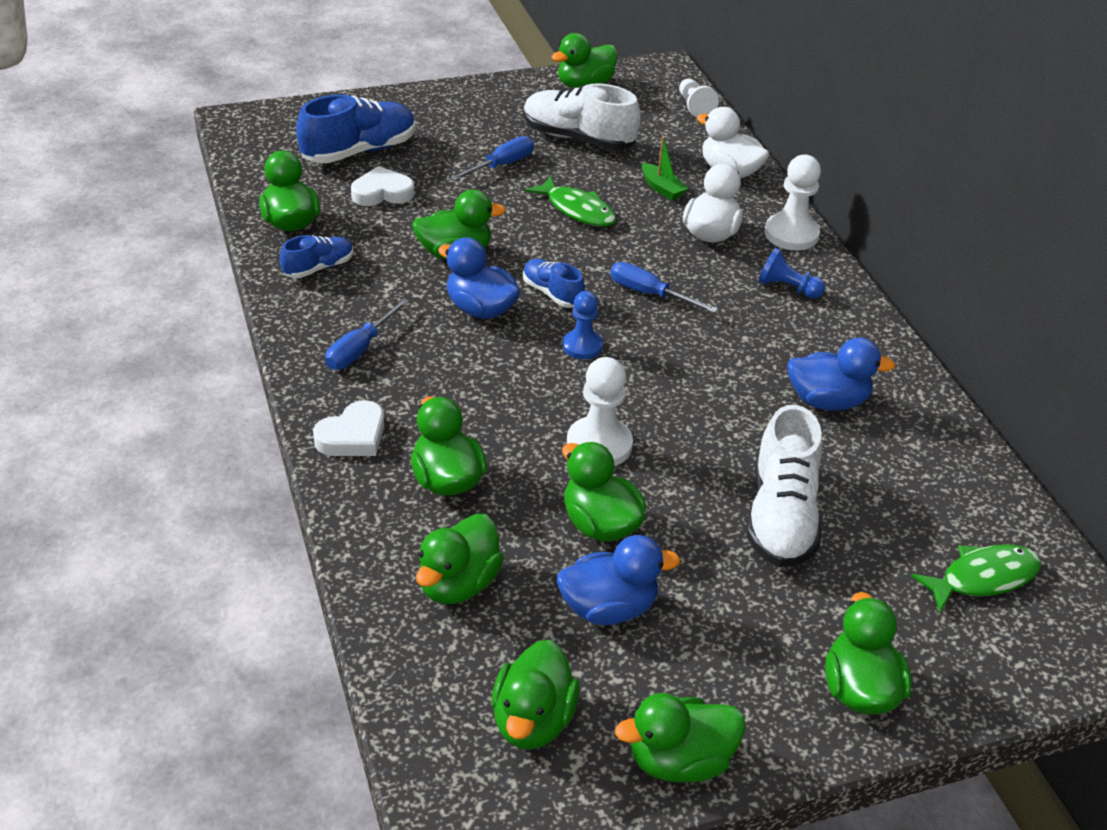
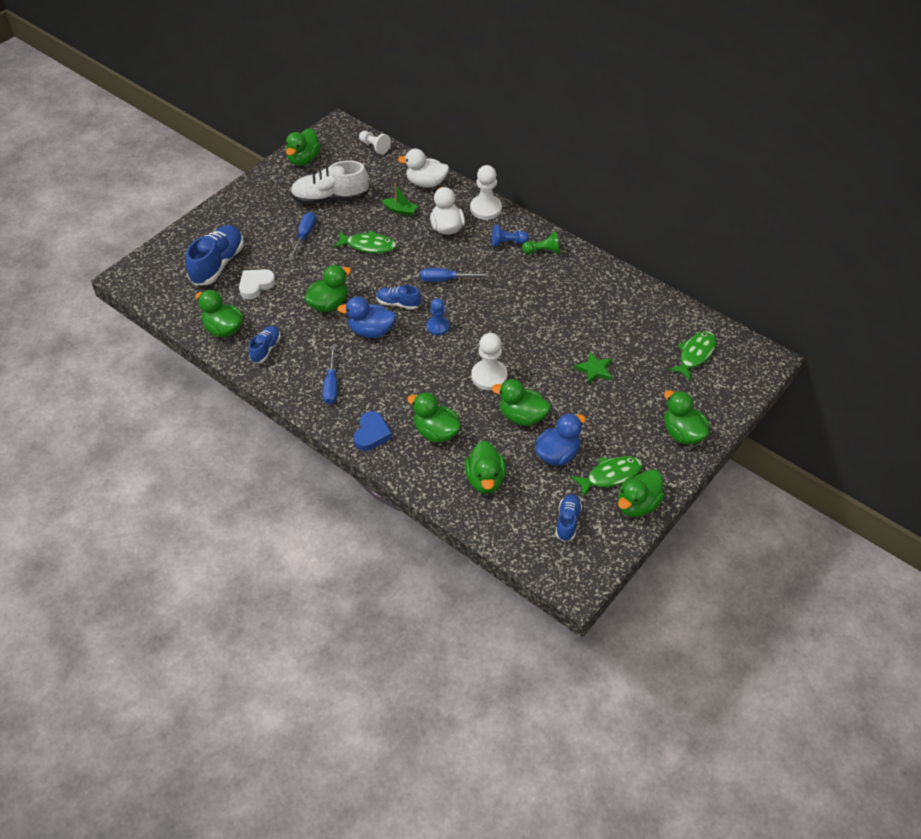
camera: 30 degrees left, 10 degrees up
white heart [313,400,384,456] -> blue heart [354,411,392,451]
green duck [492,640,580,749] -> blue shoe [555,494,582,542]
white shoe [747,405,822,567] -> green star [574,351,612,384]
blue duck [787,338,896,411] -> none
none -> green pawn [522,232,560,254]
none -> green fish [570,456,643,497]

